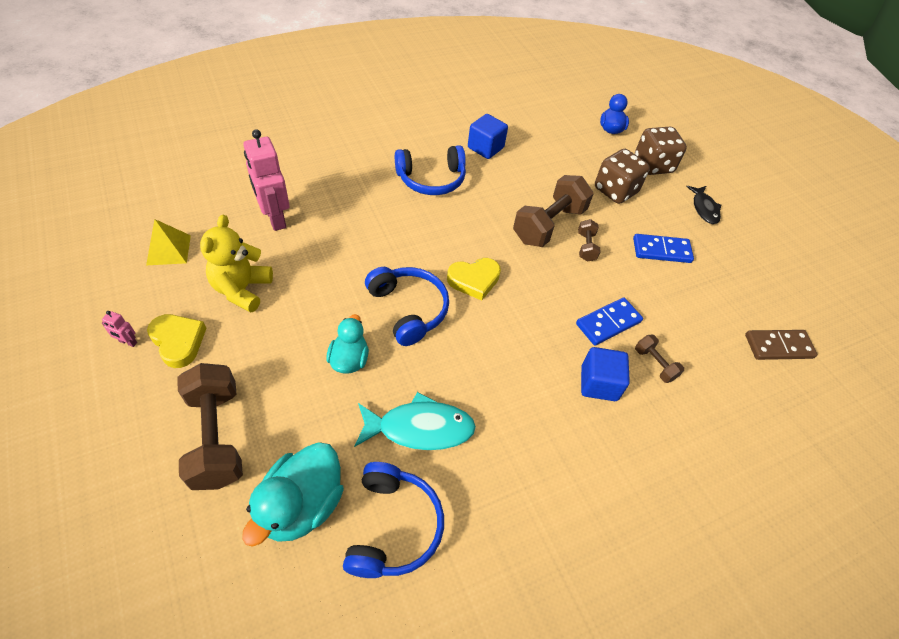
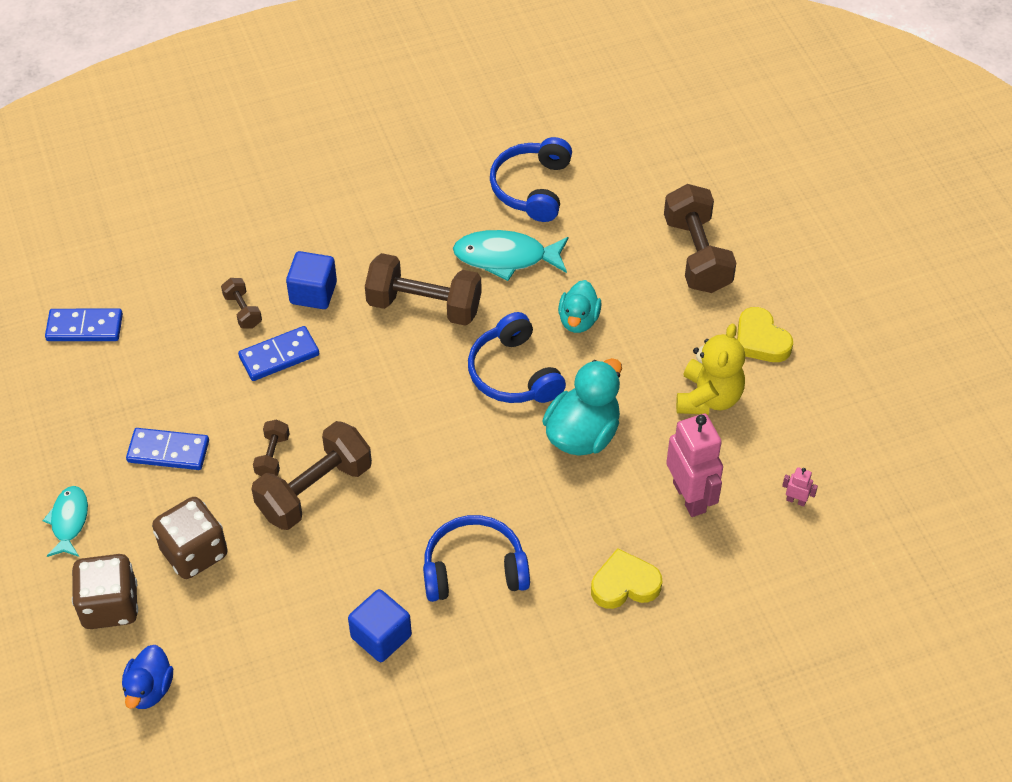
camera: 170 degrees left, 0 degrees up
pink robot [102,311,137,347] -> pink robot moved to [782,467,818,507]
yellow pyramid [146,219,191,265] -> none
turquoise duck [242,442,344,547] -> turquoise duck moved to [542,358,622,456]
yellow heart [447,258,501,301] -> yellow heart moved to [591,548,662,609]
black fish [686,186,721,224] -> turquoise fish [43,486,88,557]
brown domino [745,330,817,360] -> blue domino [45,309,123,341]
none -> brown dumbbell [365,253,482,326]

